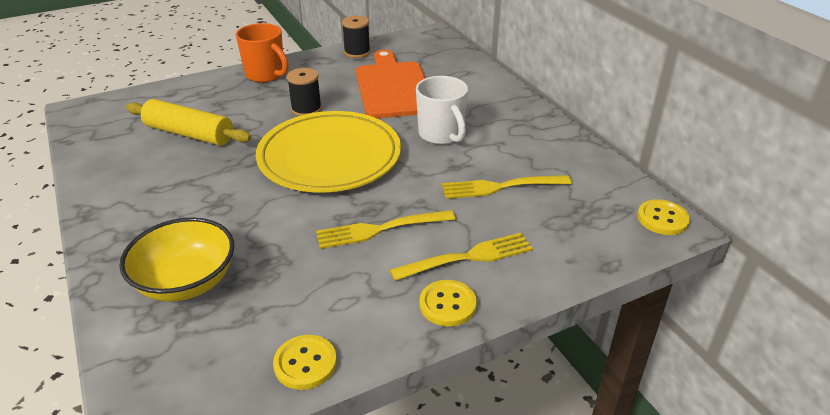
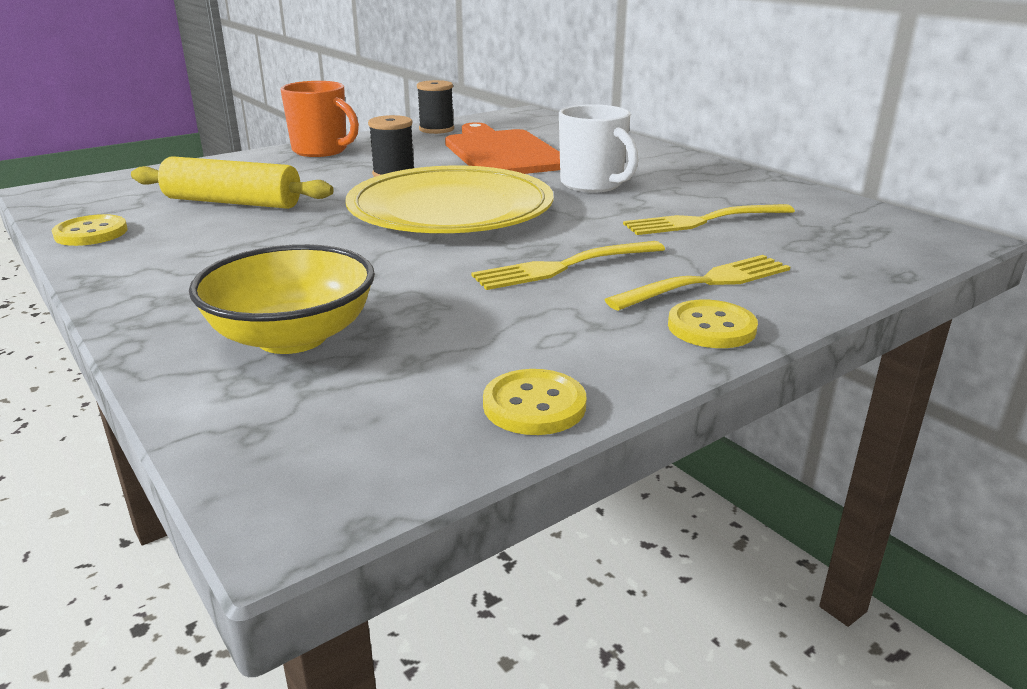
camera: 10 degrees left, 10 degrees down
yellow button [637,199,690,235] -> yellow button moved to [52,214,128,246]

